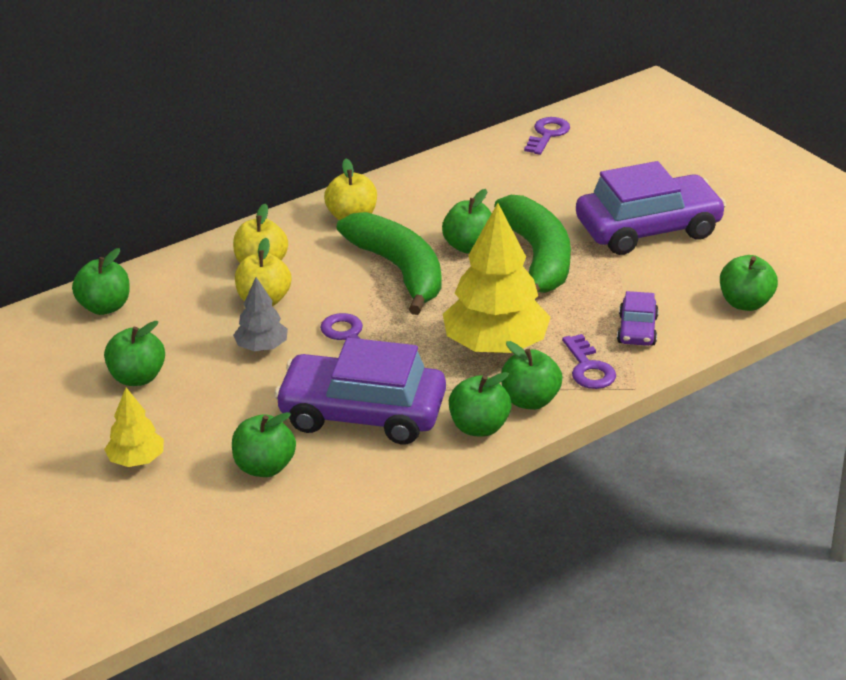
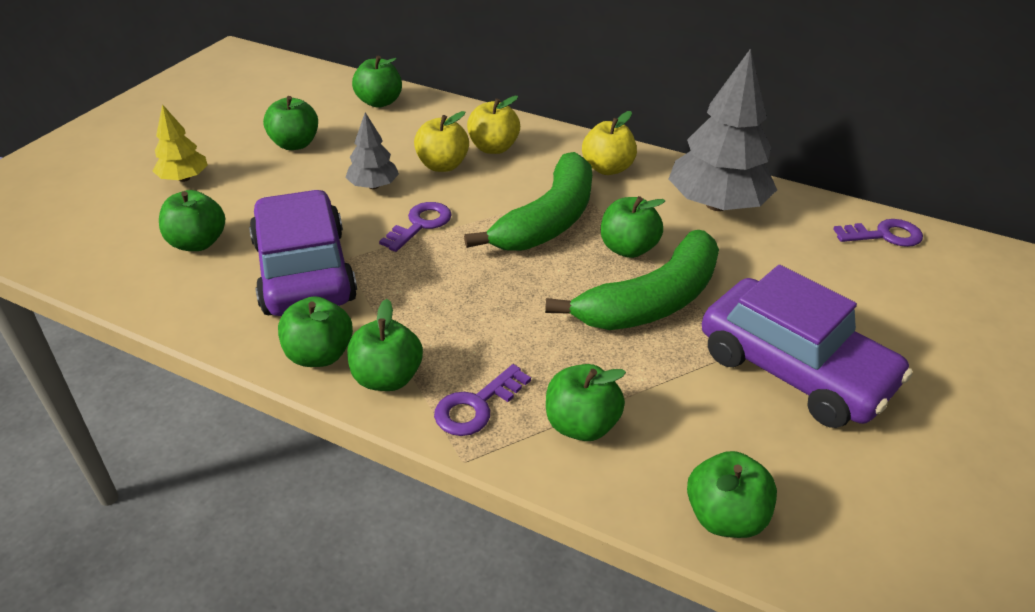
camera: 60 degrees right, 5 degrees up
yellow tree [443,203,551,353] -> none
purple car [617,291,659,346] -> green apple [546,364,626,441]
none -> grey tree [669,48,777,211]

